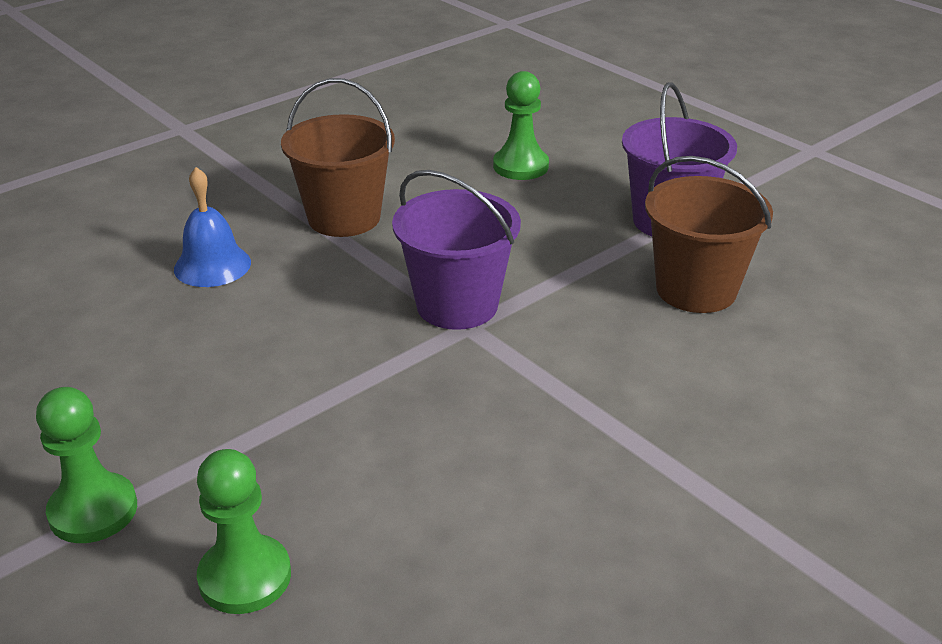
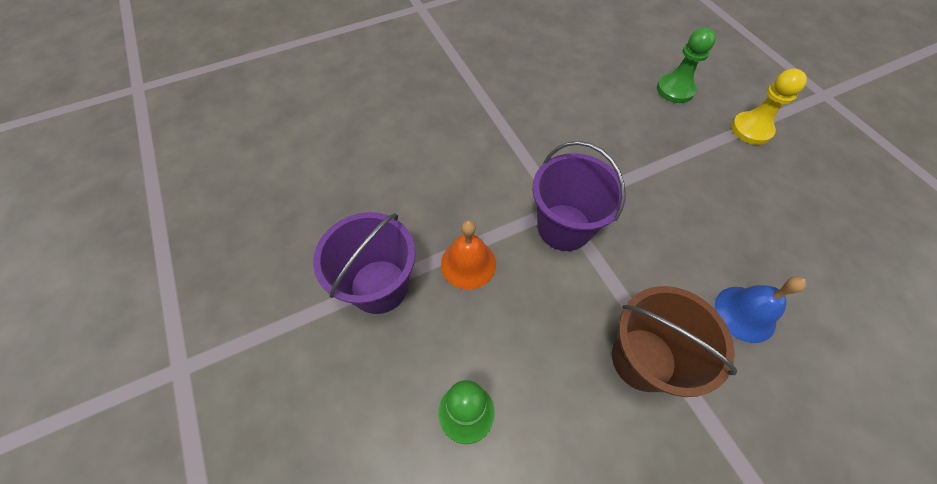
camera: 165 degrees left, 25 degrees up
green pawn [36,387,137,543] -> yellow pawn [731,69,807,145]
brown bucket [645,156,773,313] -> none
none -> orange bell [441,220,496,289]

